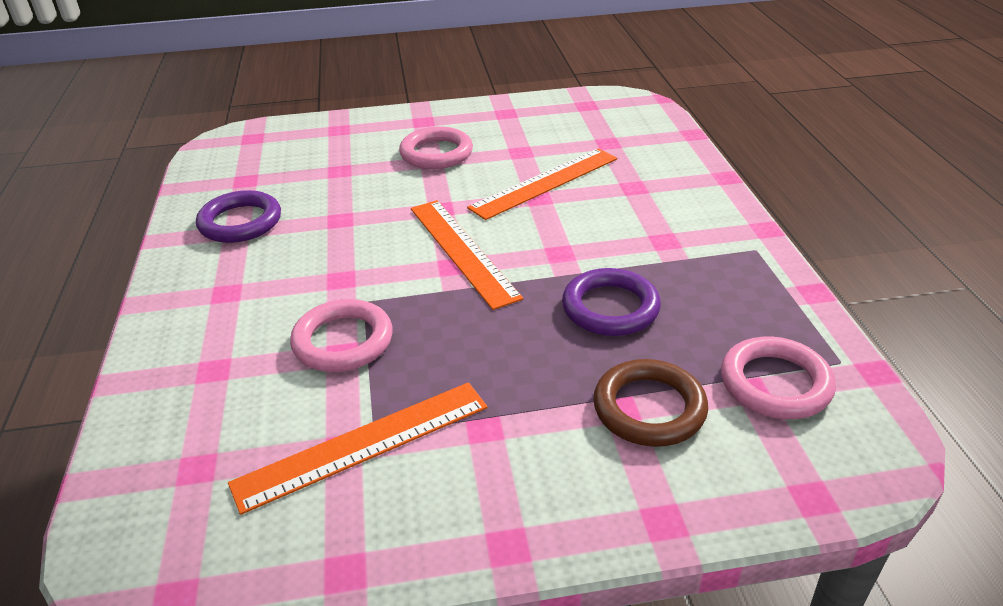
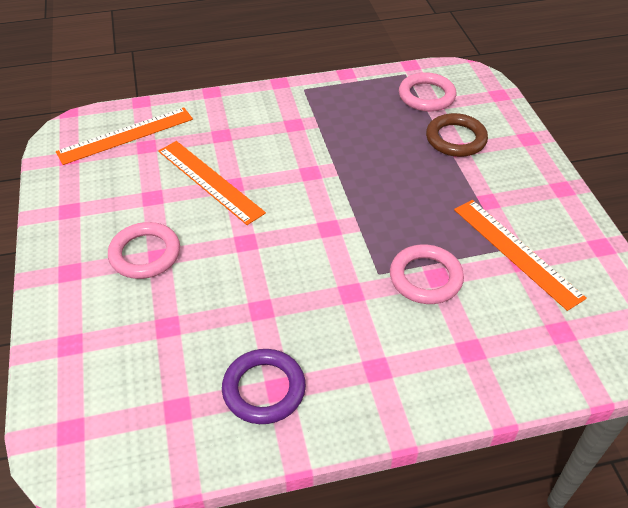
camera: 95 degrees left, 10 degrees up
orange ruler [411,200,523,310] -> orange ruler moved to [56,107,193,165]
purple ring [562,268,661,336] -> none

